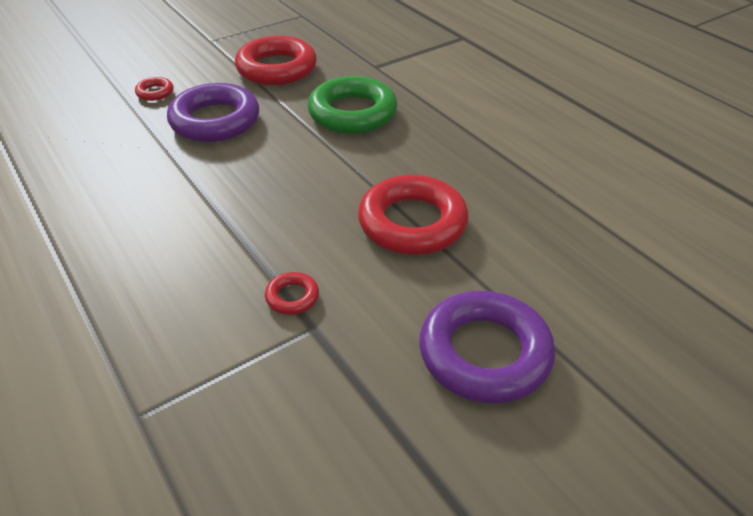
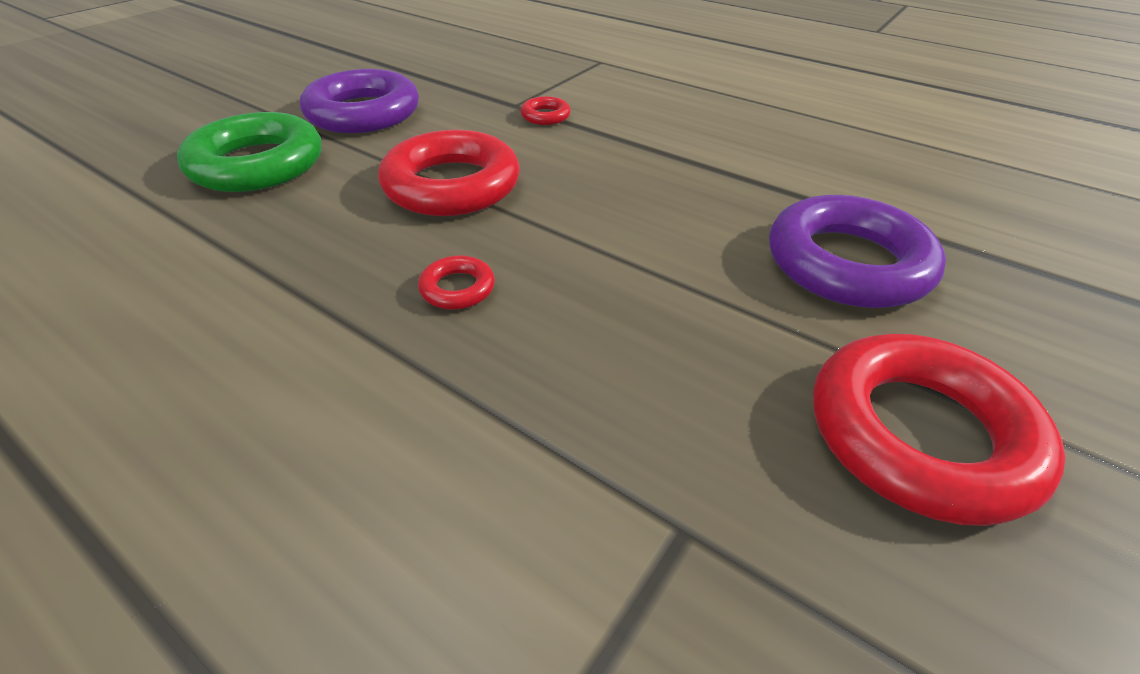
camera: 160 degrees right, 0 degrees up
red ring [135,77,173,101] -> red ring moved to [418,255,495,309]
green ring [308,76,397,134] -> green ring moved to [177,112,322,192]

